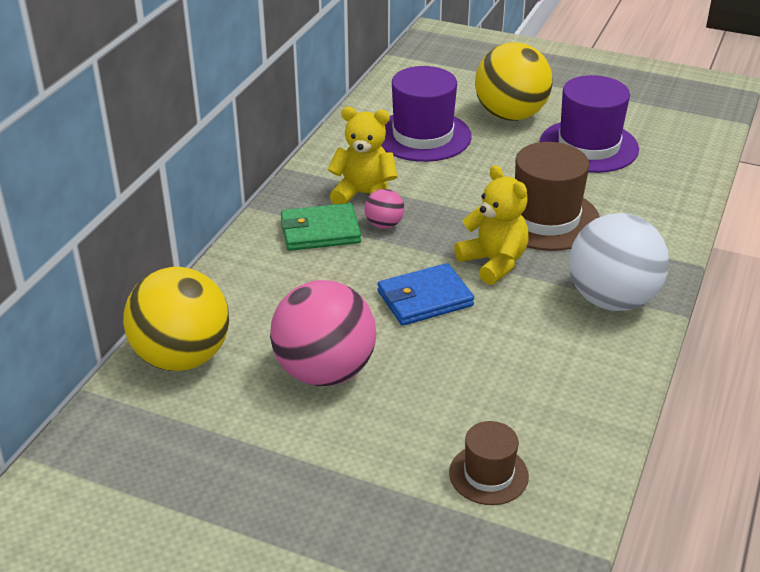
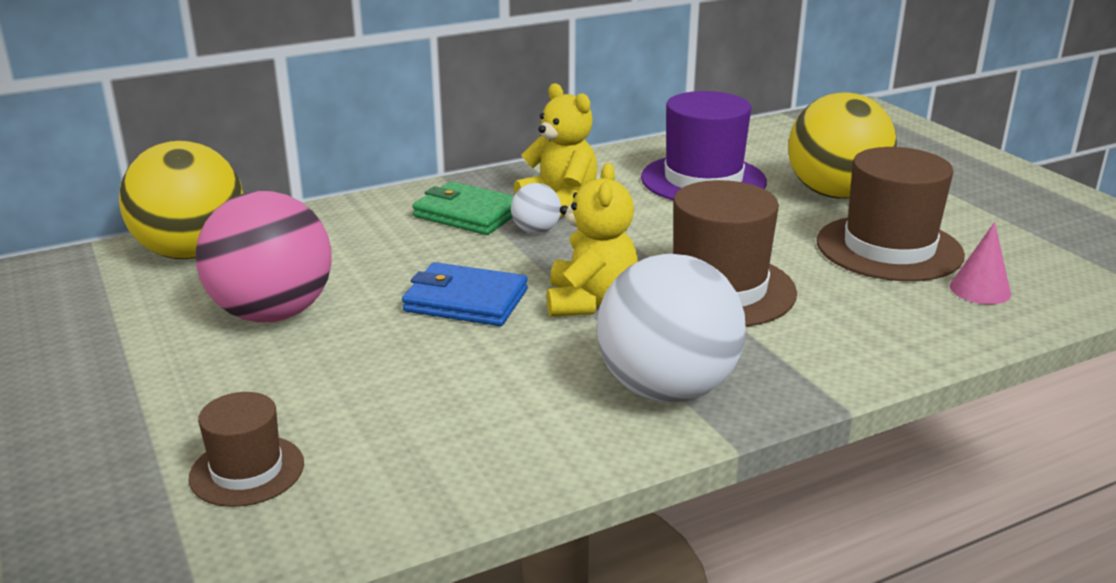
camera: 40 degrees right, 10 degrees down
pink ball [365,189,404,229] -> white ball [511,183,561,234]
purple hat [539,75,639,173] -> brown hat [817,147,965,281]
none -> pink cone [950,222,1011,304]

